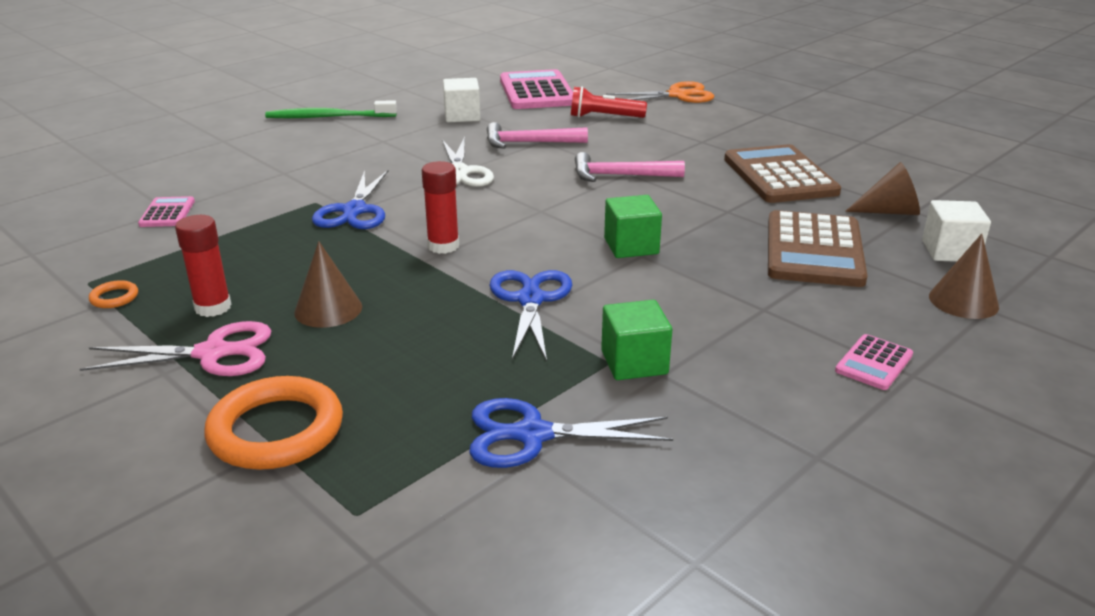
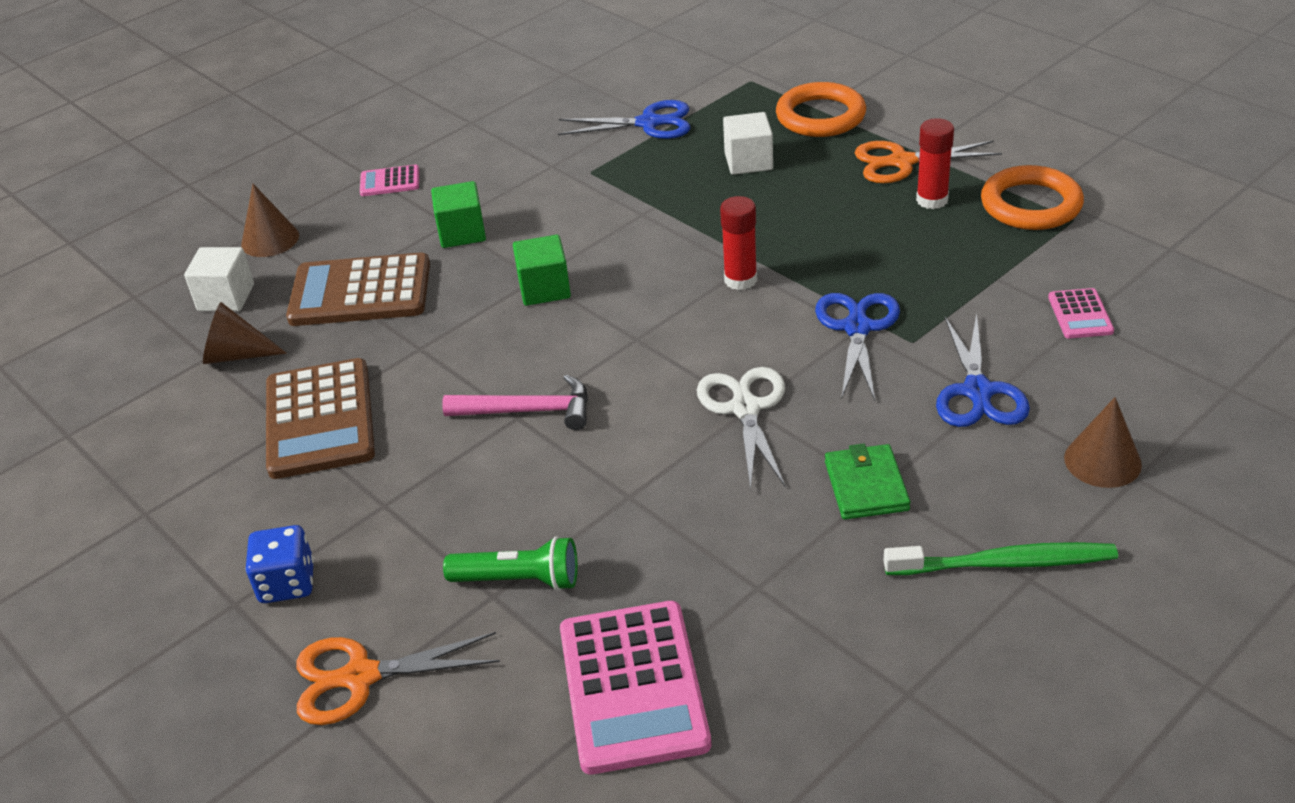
camera: 175 degrees left, 10 degrees up
pink scissors [80,321,271,376] -> orange scissors [854,141,1002,183]
orange ring [89,280,138,308] -> orange ring [981,165,1084,230], size x2.34
brown cone [294,241,362,328] -> brown cone moved to [1064,397,1142,488]
white cube [443,78,480,122] -> white cube moved to [723,112,773,175]
pink hammer [487,122,588,149] -> none
blue scissors [489,270,572,361] -> blue scissors moved to [936,313,1030,427]
red flashlight [571,86,647,118] -> green flashlight [443,536,578,591]
green cube [601,300,672,380] -> green cube moved to [431,181,486,248]
brown calculator [768,210,868,287] -> brown calculator turned 105 degrees counterclockwise [286,252,430,326]
pink calculator [835,334,913,390] -> pink calculator turned 135 degrees counterclockwise [360,165,419,196]
none -> blue dice [246,525,314,603]
none -> green wallet [825,443,910,520]

